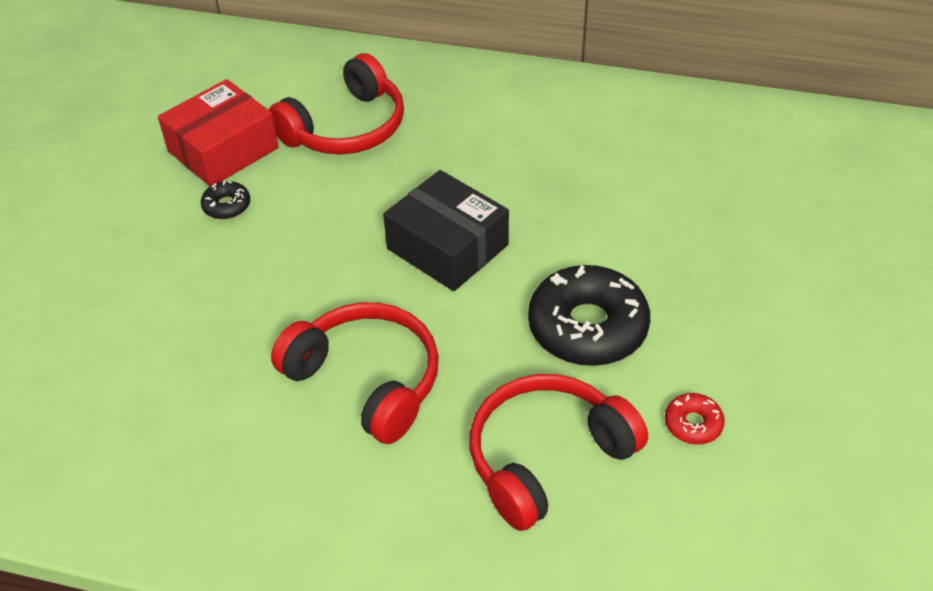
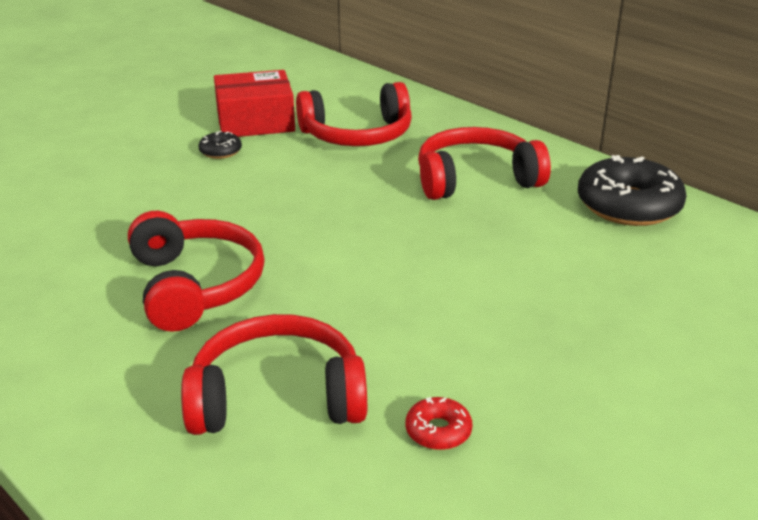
camera: 30 degrees right, 15 degrees down
black box [383,170,509,291] -> none
black donut [528,265,650,366] -> black donut moved to [578,155,687,226]
none -> red headphones [418,127,551,200]

